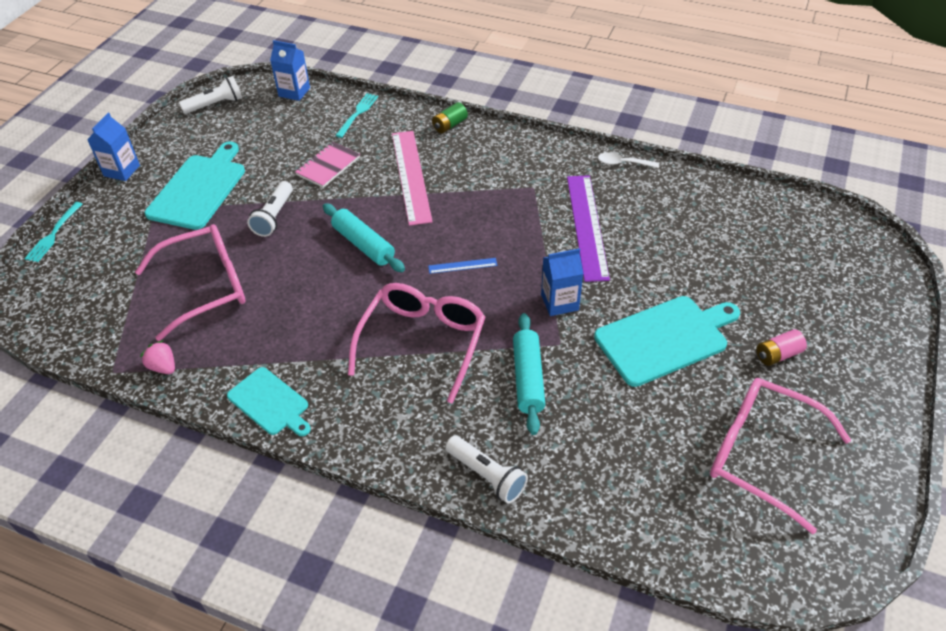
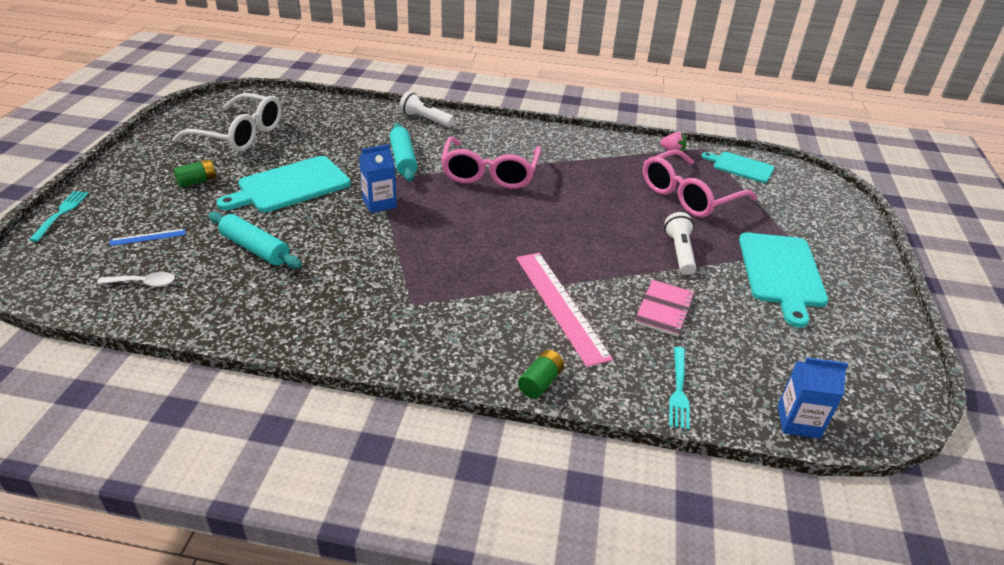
camera: 165 degrees right, 10 degrees down
turquoise fork [24,202,82,262] -> turquoise fork moved to [29,191,89,242]
blue carton [87,113,140,181] -> none
white flashlight [179,76,242,114] -> none
turquoise cutting board [227,367,311,436] -> turquoise cutting board moved to [701,152,774,183]
turquoise rolling pin [323,203,405,272] -> turquoise rolling pin moved to [209,212,302,269]
blue ruler [428,258,497,274] -> blue ruler moved to [110,229,185,246]
purple ruler [567,175,610,282] -> none
white spoon [598,152,659,168] -> white spoon moved to [97,272,175,287]
pink glasses [710,378,851,534] -> white glasses [172,93,282,152]
pink battery [756,329,807,366] -> green battery [173,159,216,188]

